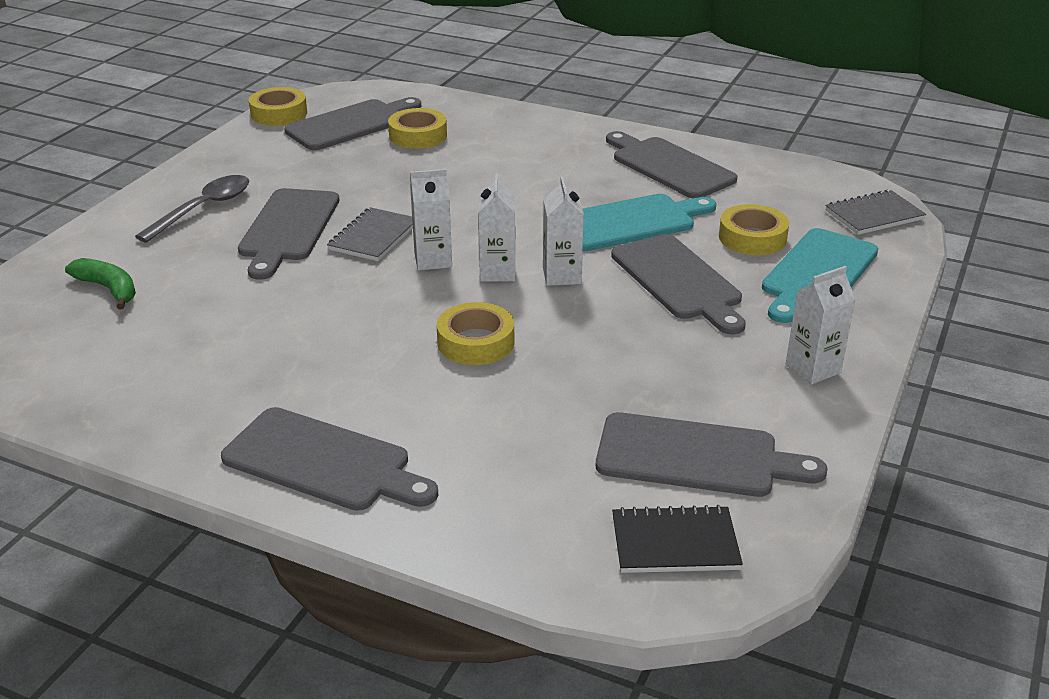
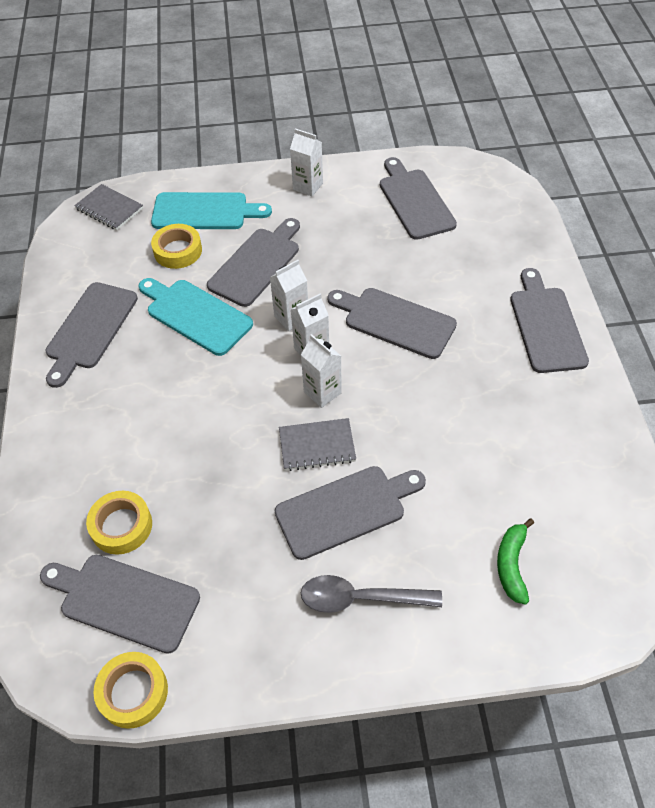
camera: 120 degrees left, 20 degrees up
yellow tape [437,302,514,365] -> grey cutting board [327,288,457,359]
black notebook [612,505,743,573] -> none

